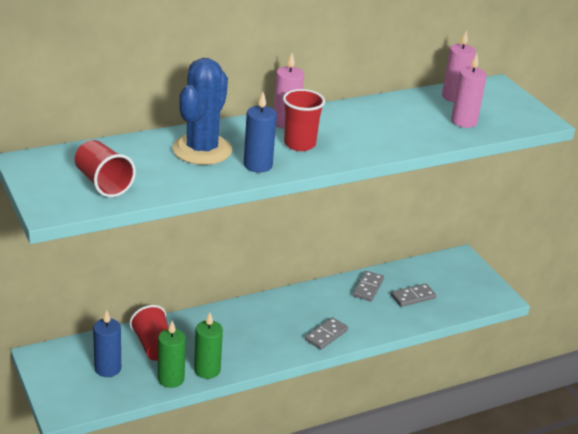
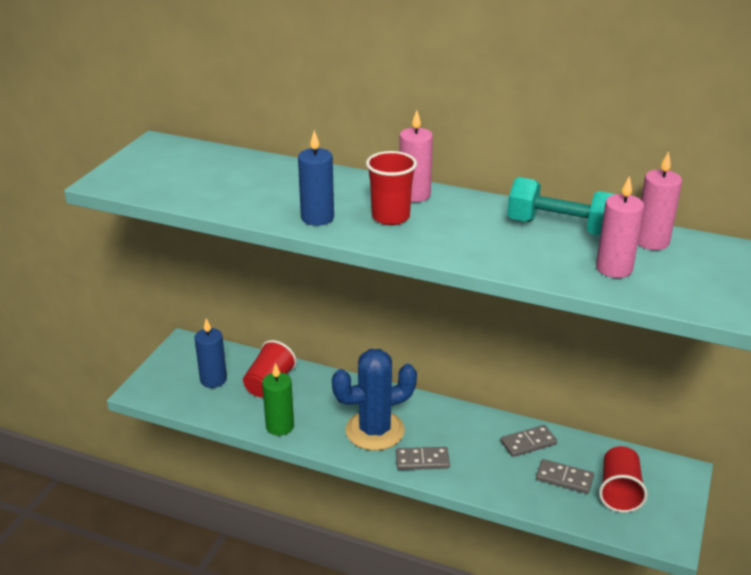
camera: 50 degrees right, 0 degrees up
red cup [75,140,136,197] -> red cup moved to [599,446,648,513]
green candle [158,321,186,388] -> none
blue cactus [172,58,232,165] -> blue cactus moved to [332,349,417,451]
none -> turquoise dumbbell [507,177,615,235]

